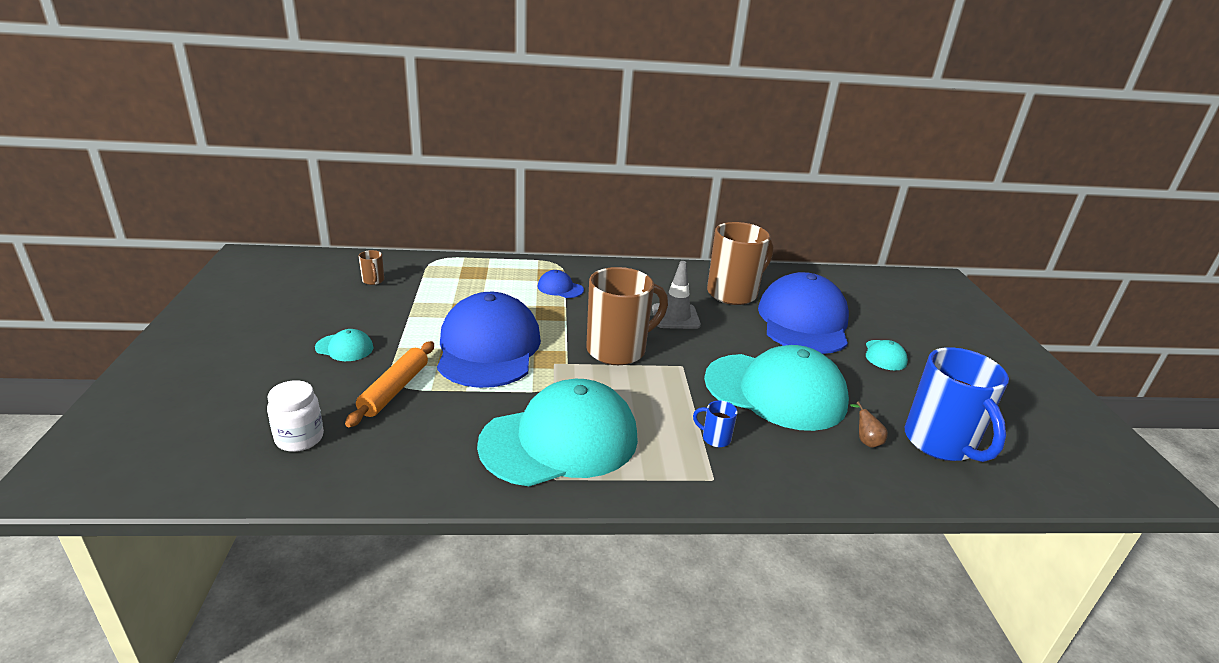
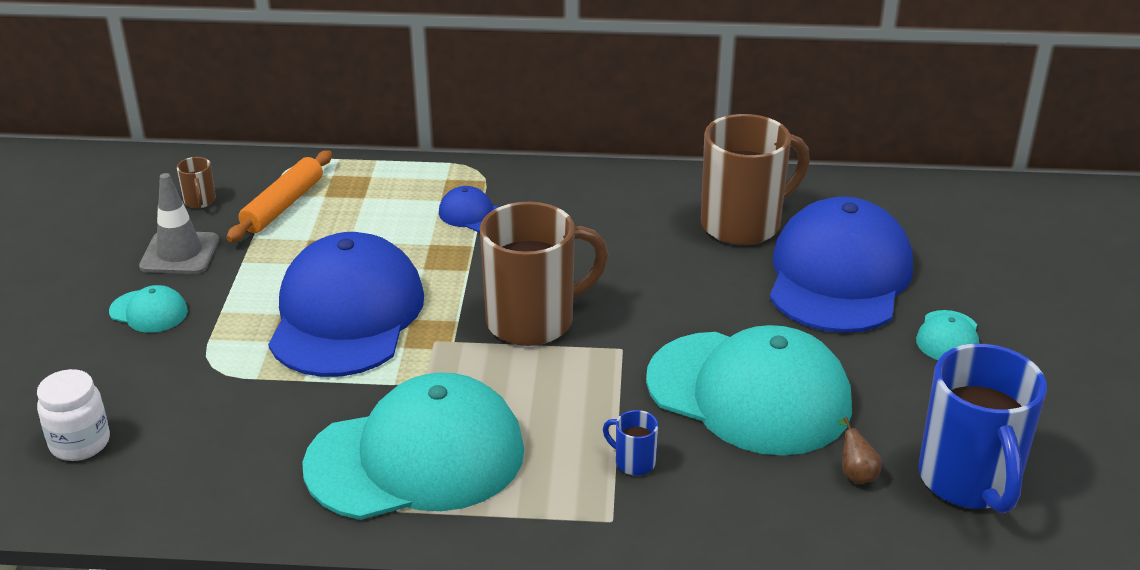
camera: 10 degrees right, 5 degrees up
orange rolling pin [345,341,434,427] -> orange rolling pin moved to [227,150,332,242]
grey traffic cone [652,261,701,329] -> grey traffic cone moved to [139,173,219,274]

